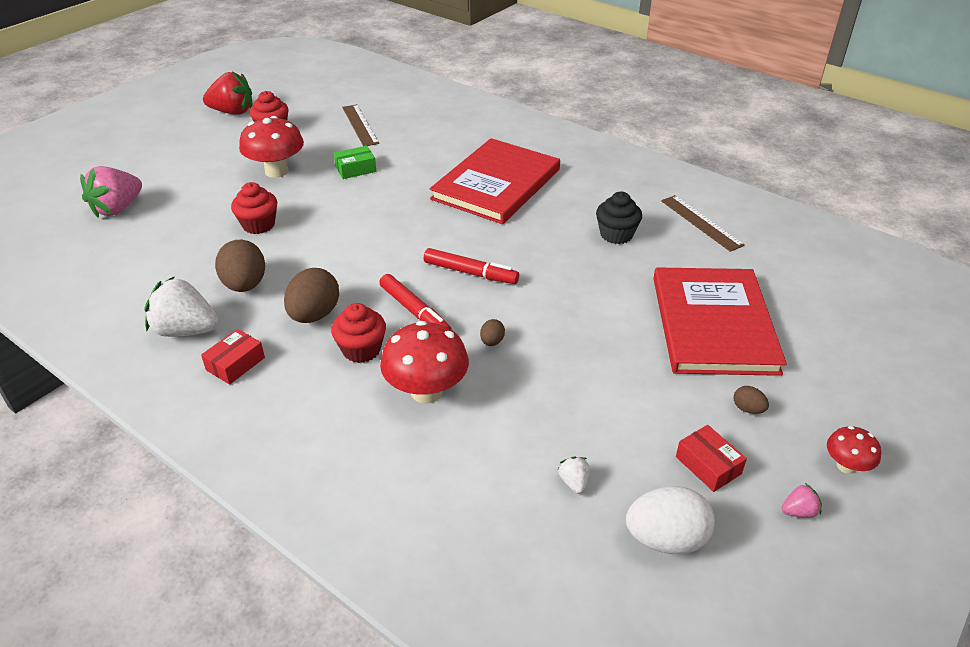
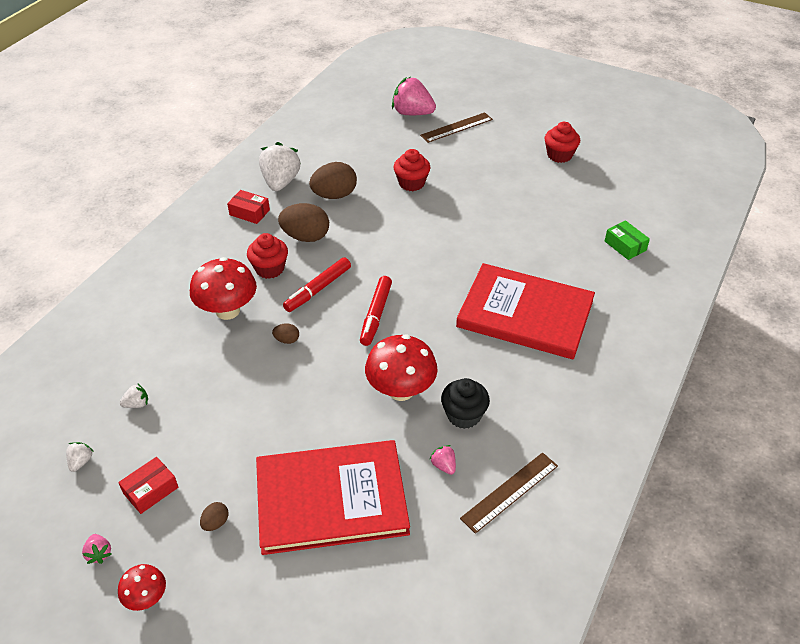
camera: 80 degrees right, 5 degrees up
red strawberry [203,71,253,115] -> none
red mushroom [239,116,304,178] -> red mushroom moved to [365,334,437,401]
green box [334,146,376,179] -> green box moved to [605,221,650,260]
brown ruler [342,104,379,146] -> brown ruler moved to [420,112,493,143]
white egg [626,486,715,554] -> white strawberry [66,442,94,472]
none -> pink strawberry [429,445,456,475]

